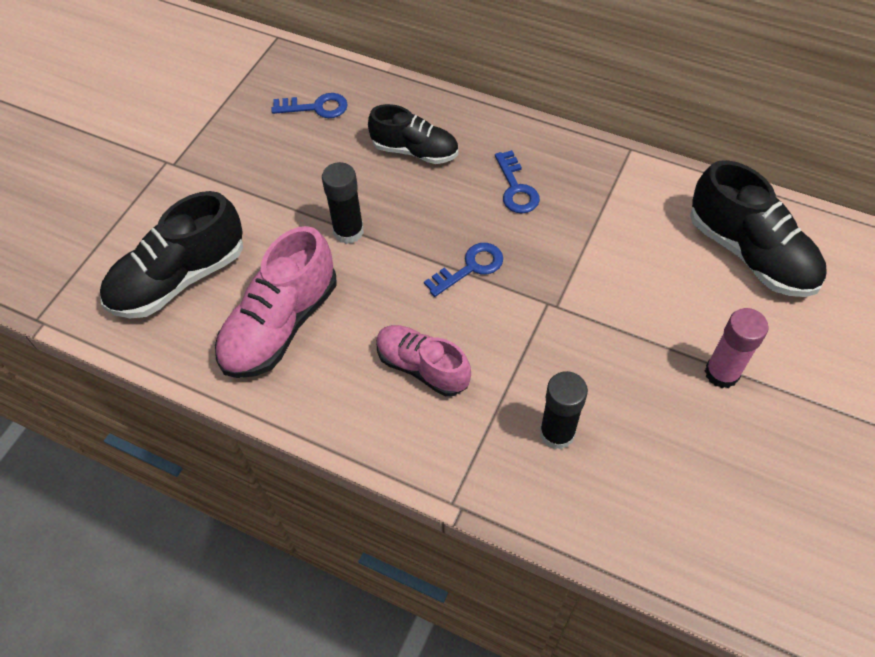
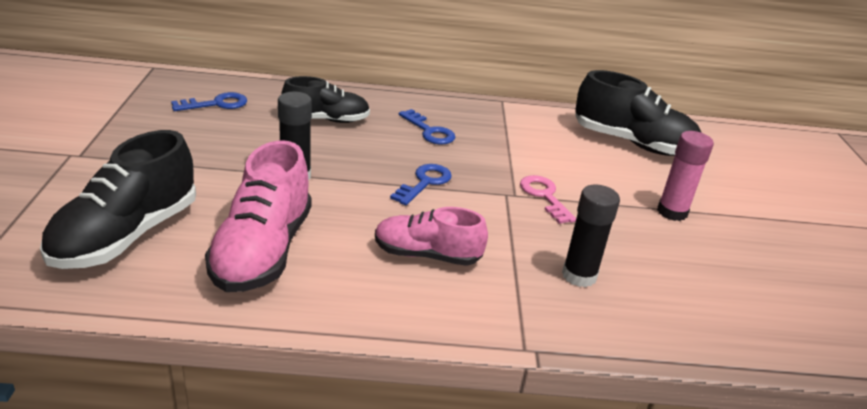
camera: 30 degrees left, 25 degrees down
none -> pink key [520,175,576,224]

